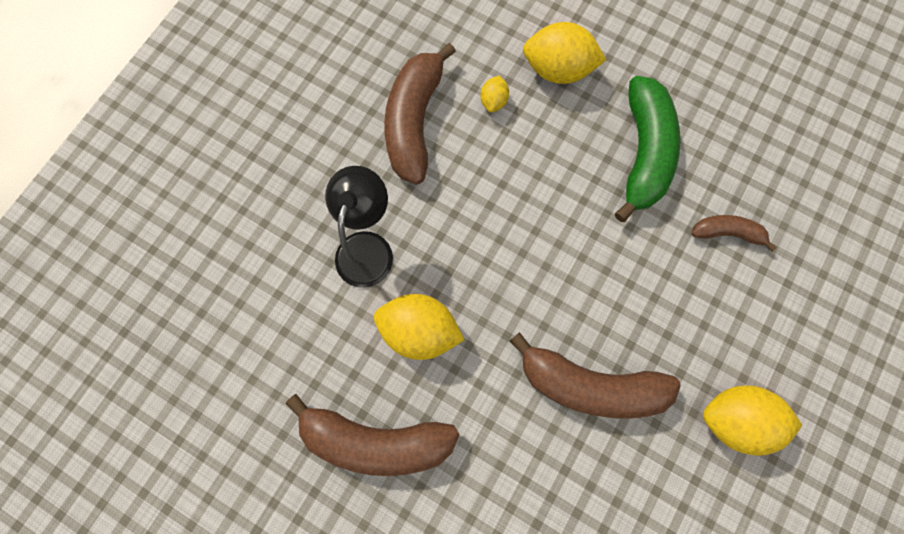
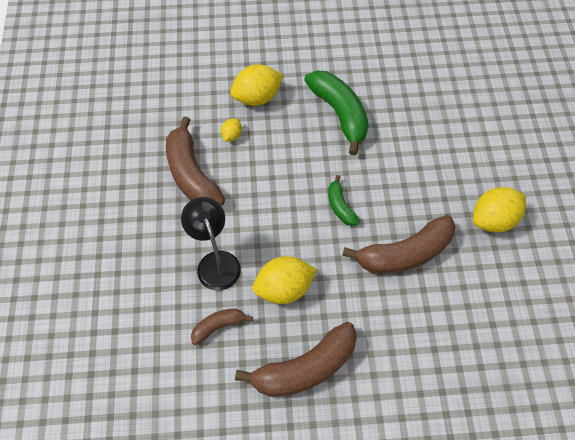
camera: 35 degrees left, 15 degrees down
yellow lemon [481,75,509,113] -> yellow lemon turned 45 degrees clockwise [221,118,242,142]
brown banana [692,215,777,251] -> brown banana moved to [191,308,253,345]
none -> green banana [328,175,360,226]

